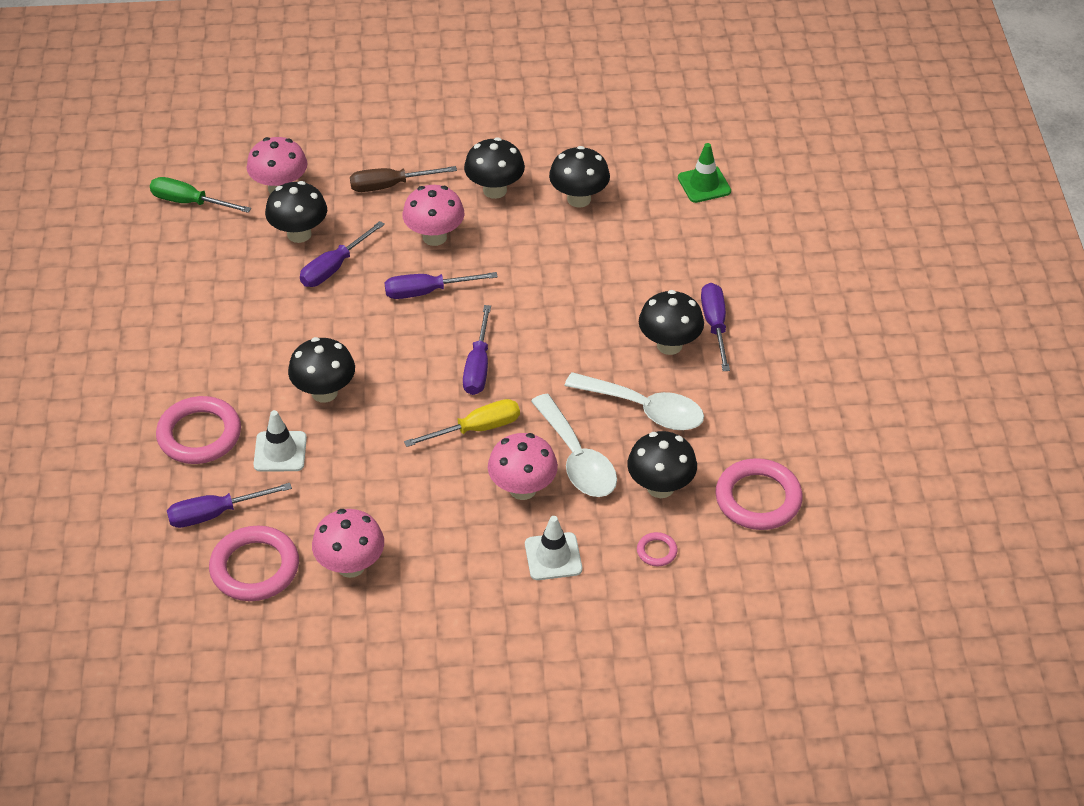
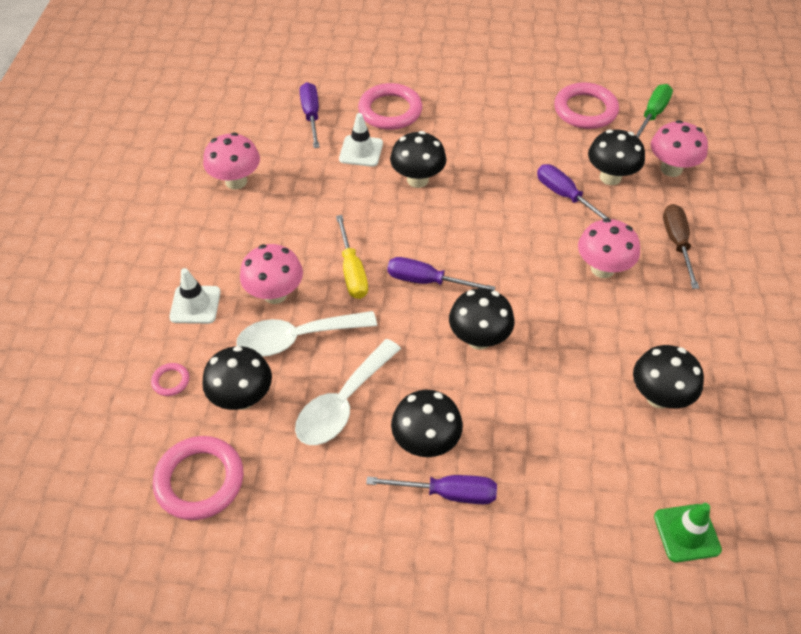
camera: 100 degrees right, 5 degrees up
pink ring [209,526,299,601] -> pink ring moved to [554,82,619,129]
purple screwdriver [385,272,498,299] -> none
black mushroom [464,137,525,199] -> black mushroom moved to [449,288,514,350]

